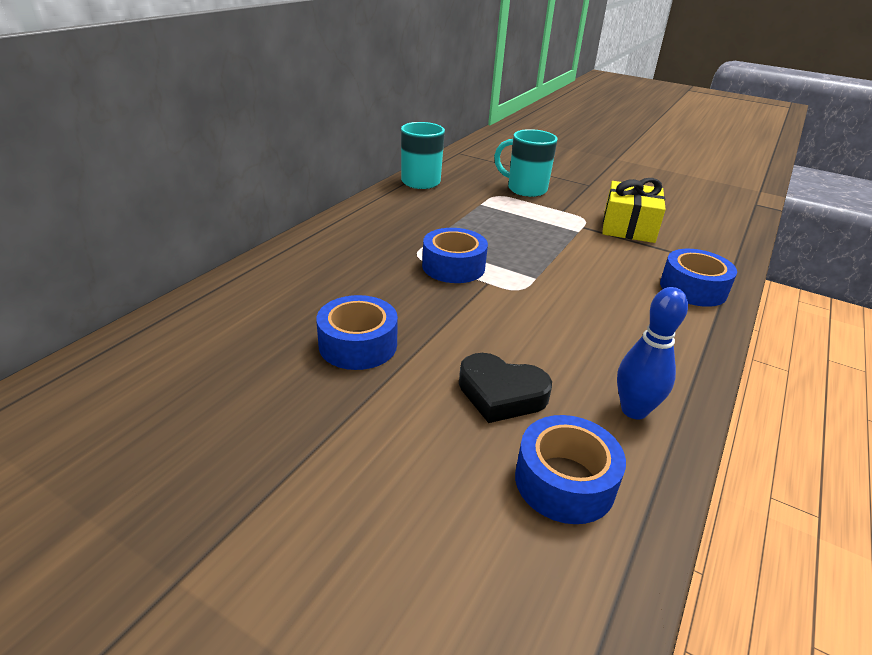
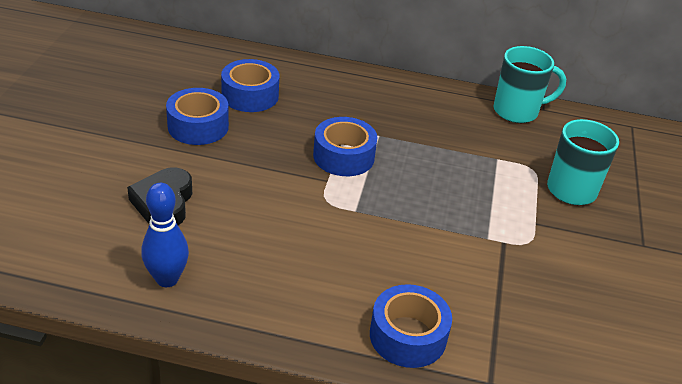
camera: 70 degrees right, 5 degrees up
blue tape [515,415,626,524] -> blue tape moved to [221,59,280,112]
yellow gift [602,178,666,243] -> none

